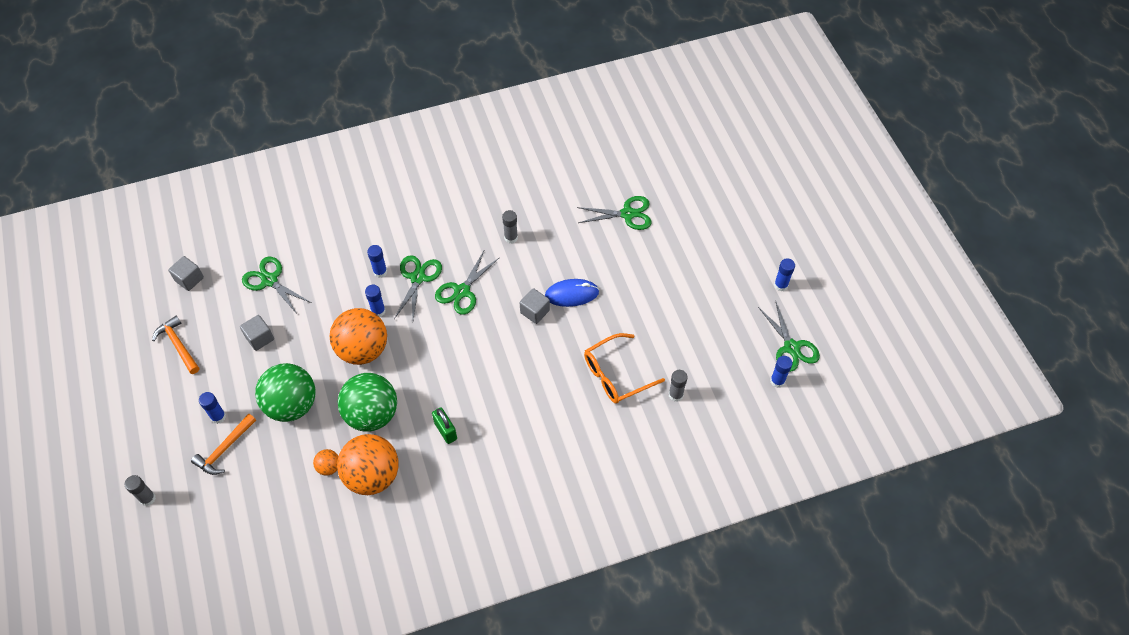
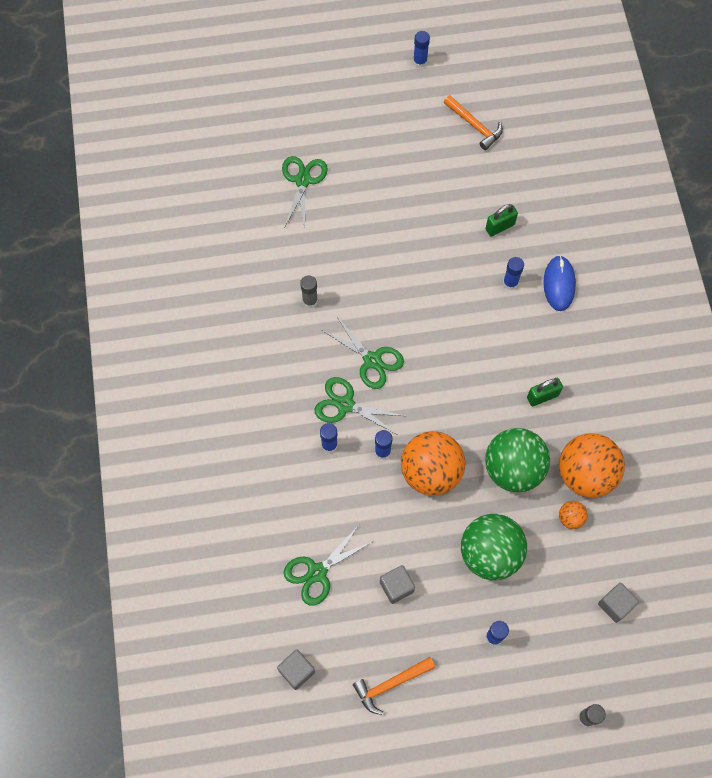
camera: 80 degrees left, 10 degrees up
orange hammer [191,413,256,475] -> orange hammer moved to [444,95,503,150]
grey cube [520,288,550,324] -> grey cube moved to [598,583,639,623]
blue mouse [545,279,599,307] -> blue mouse moved to [543,255,576,311]
orange glasses [584,333,665,404] -> green padlock [485,204,518,237]
grey glue stick [669,370,688,402] -> none
green scissors [758,300,820,372] -> none
blue glue stick [770,356,793,388] -> blue glue stick moved to [503,257,524,290]

